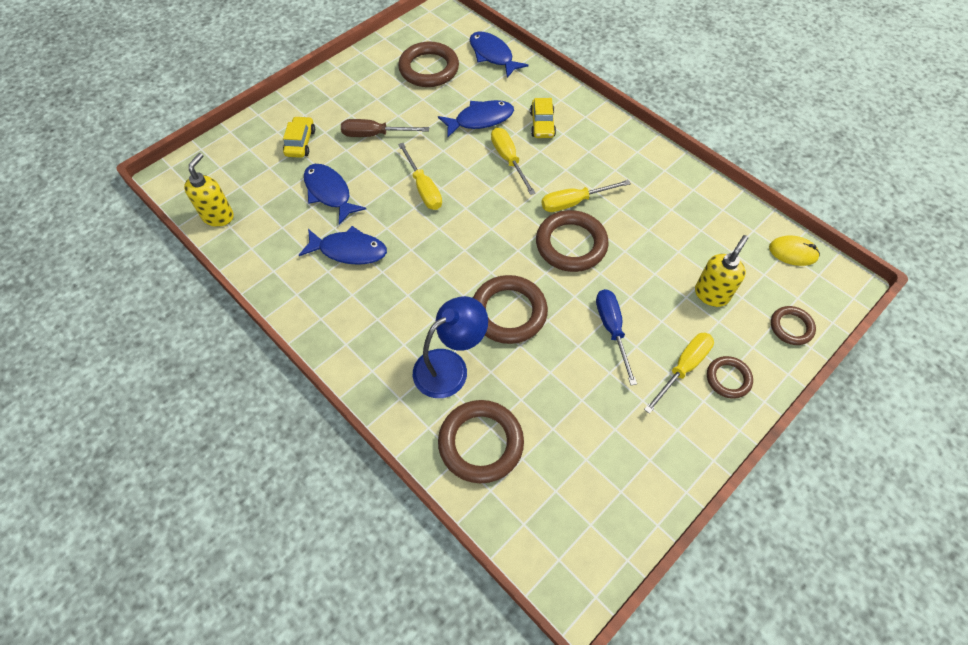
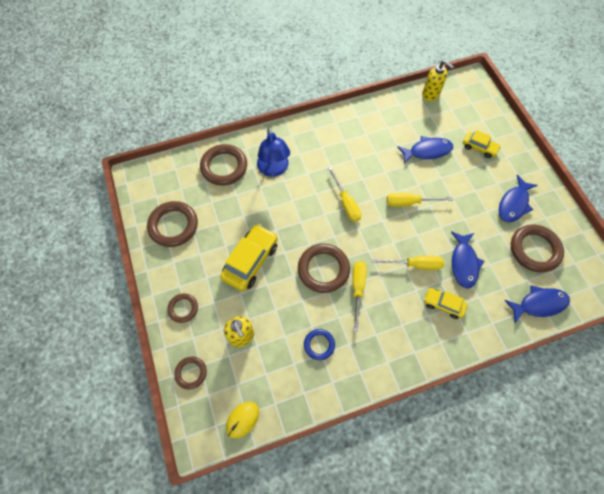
camera: 115 degrees right, 5 degrees up
blue fish [299,226,387,265] -> blue fish moved to [499,175,538,223]
brown screwdriver [341,119,429,137] -> none
brown ring [473,275,548,344] -> brown ring moved to [147,201,198,247]
blue screwdriver [596,289,637,385] -> yellow car [220,224,278,291]
yellow screwdriver [644,333,714,414] -> yellow screwdriver moved to [328,167,361,222]
none -> blue ring [304,329,335,360]

